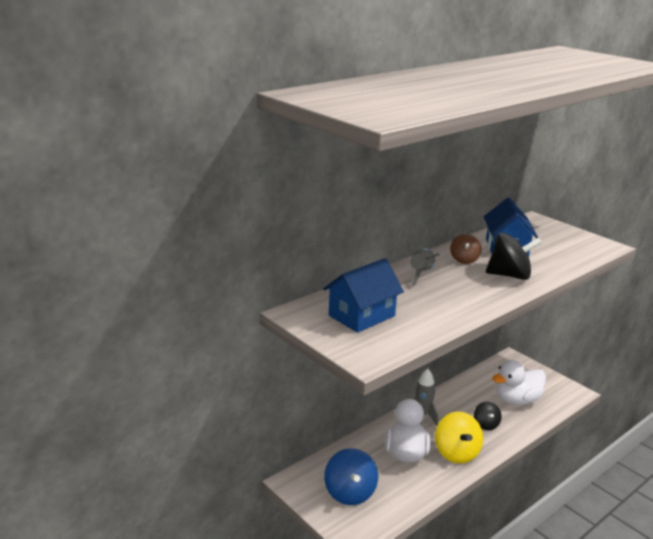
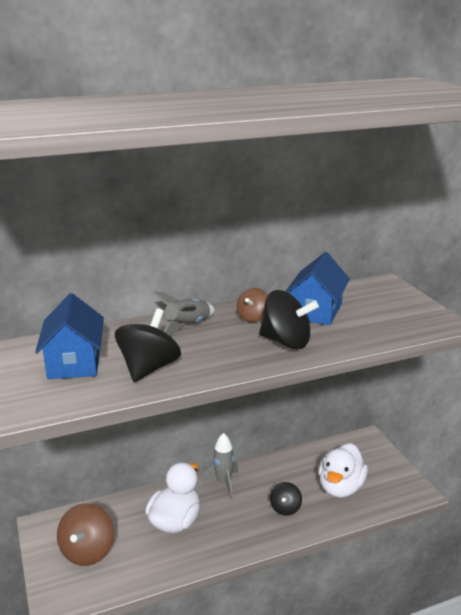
camera: 20 degrees right, 0 degrees up
blue house [323,258,404,333] -> blue house turned 75 degrees counterclockwise [35,293,104,379]
blue spinning top [324,448,378,505] -> brown spinning top [57,503,114,566]
yellow spinning top [435,412,483,463] -> none
white duck [492,360,546,405] -> white duck turned 60 degrees counterclockwise [319,443,368,498]
none -> black spinning top [115,308,181,382]

